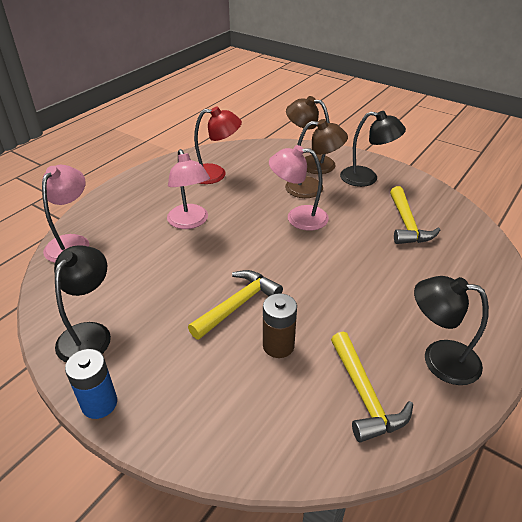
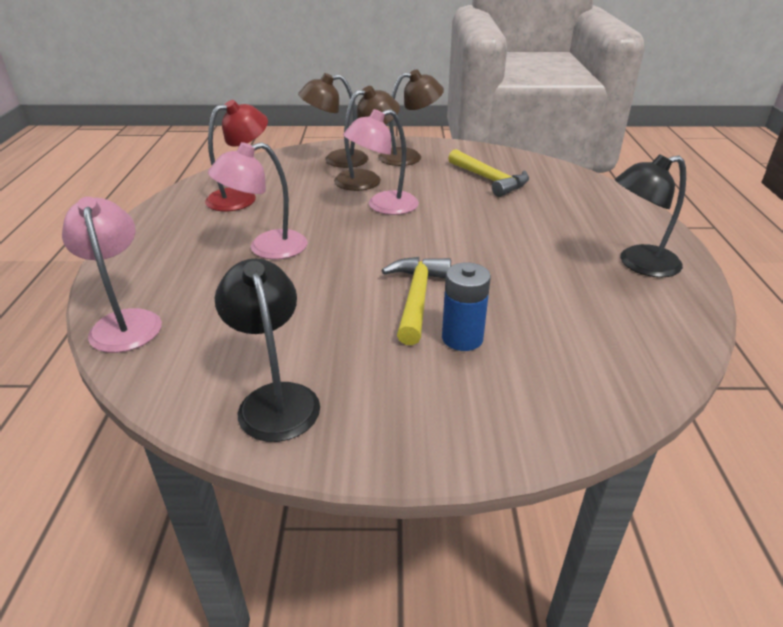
camera: 35 degrees left, 5 degrees down
blue battery [65,349,117,419] -> blue battery moved to [442,262,491,351]
pink lamp [167,149,210,229] -> pink lamp turned 120 degrees clockwise [208,142,307,259]
brown battery [263,293,297,358] -> none
yellow hammer [331,332,413,443] -> none
black lamp [340,111,406,187] -> brown lamp [378,69,444,166]

